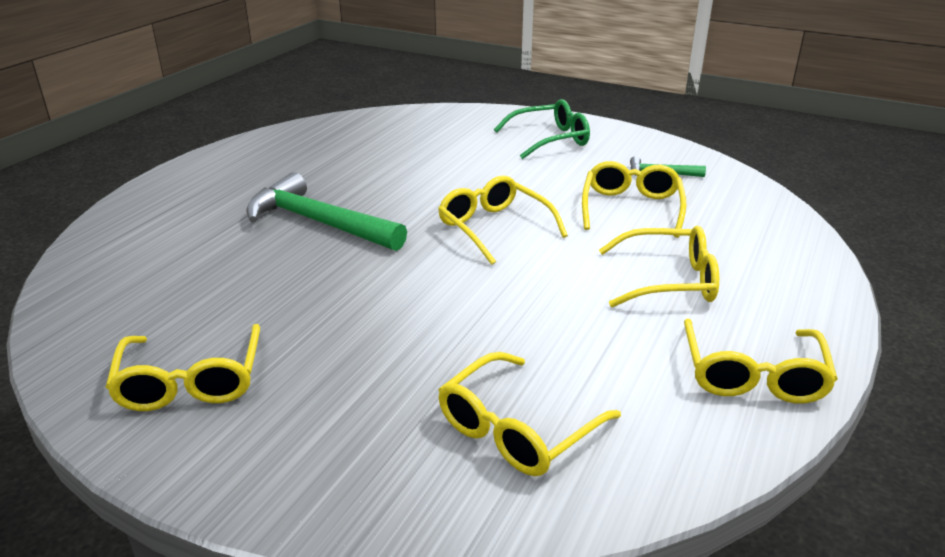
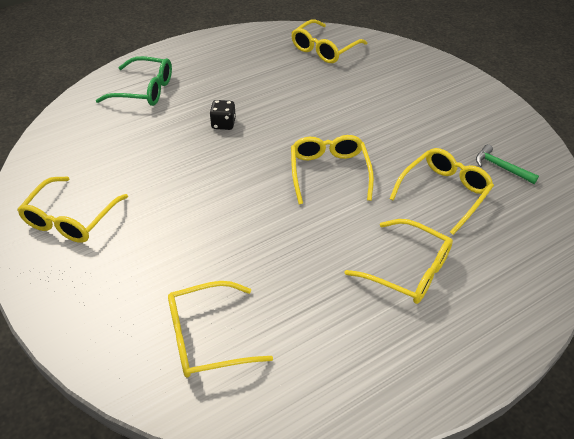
camera: 30 degrees right, 15 degrees up
green hammer [246,172,407,251] -> black dice [209,100,236,130]
green glasses [494,99,590,159] -> green glasses moved to [96,56,172,106]
yellow glasses [684,318,838,403] -> yellow glasses moved to [291,19,367,63]

